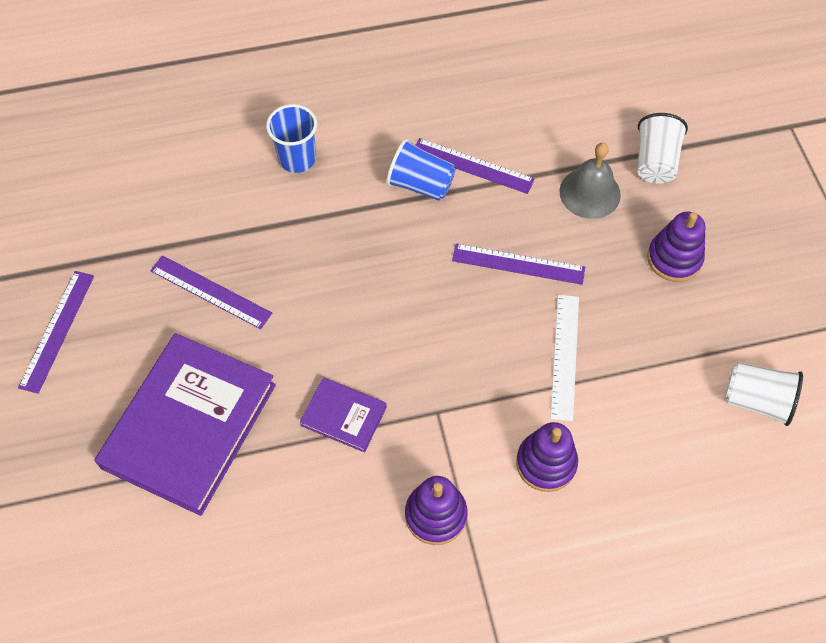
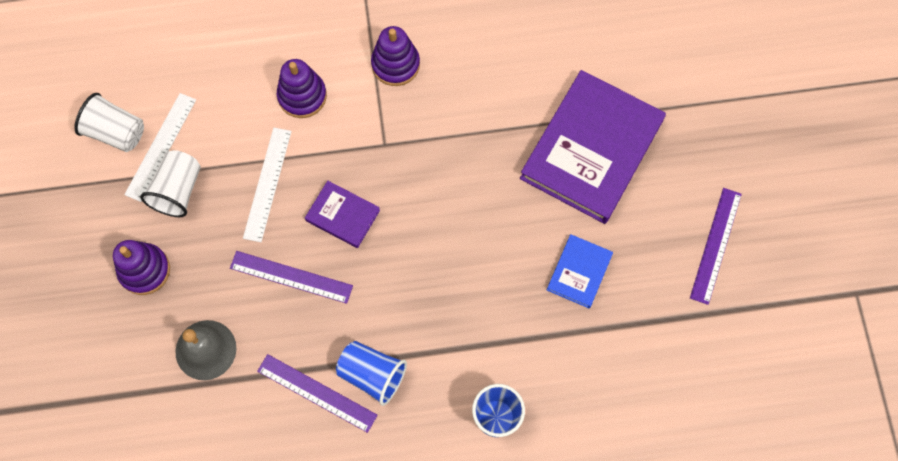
camera: 175 degrees left, 10 degrees up
purple ruler [150,255,272,329] -> blue book [547,234,613,308]
purple book [300,378,387,453] -> purple book moved to [305,181,380,248]
white cup [637,113,688,184] -> white cup moved to [140,150,201,217]
none -> white ruler [124,93,196,202]

